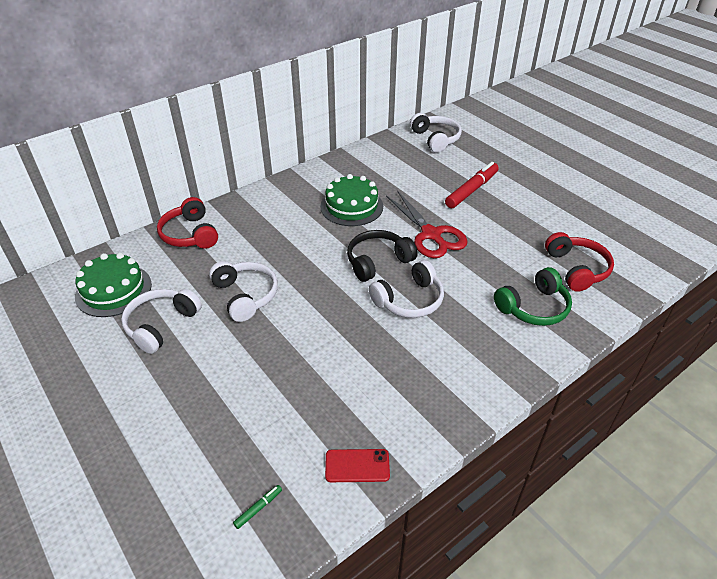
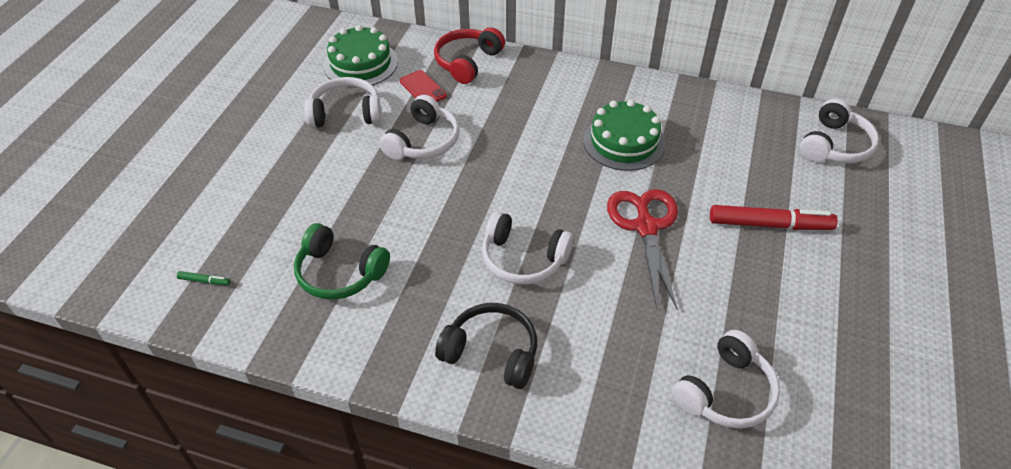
camera: 55 degrees right, 5 degrees up
red phone [325,449,390,482] -> red phone moved to [400,70,447,102]
black headphones [347,230,418,282] -> black headphones moved to [435,303,537,389]
red scissors [386,191,468,258] -> red scissors turned 150 degrees clockwise [607,189,678,311]
green headphones [494,267,572,326] -> green headphones moved to [294,223,390,300]
red headphones [545,232,614,292] -> white headphones [672,330,780,429]

